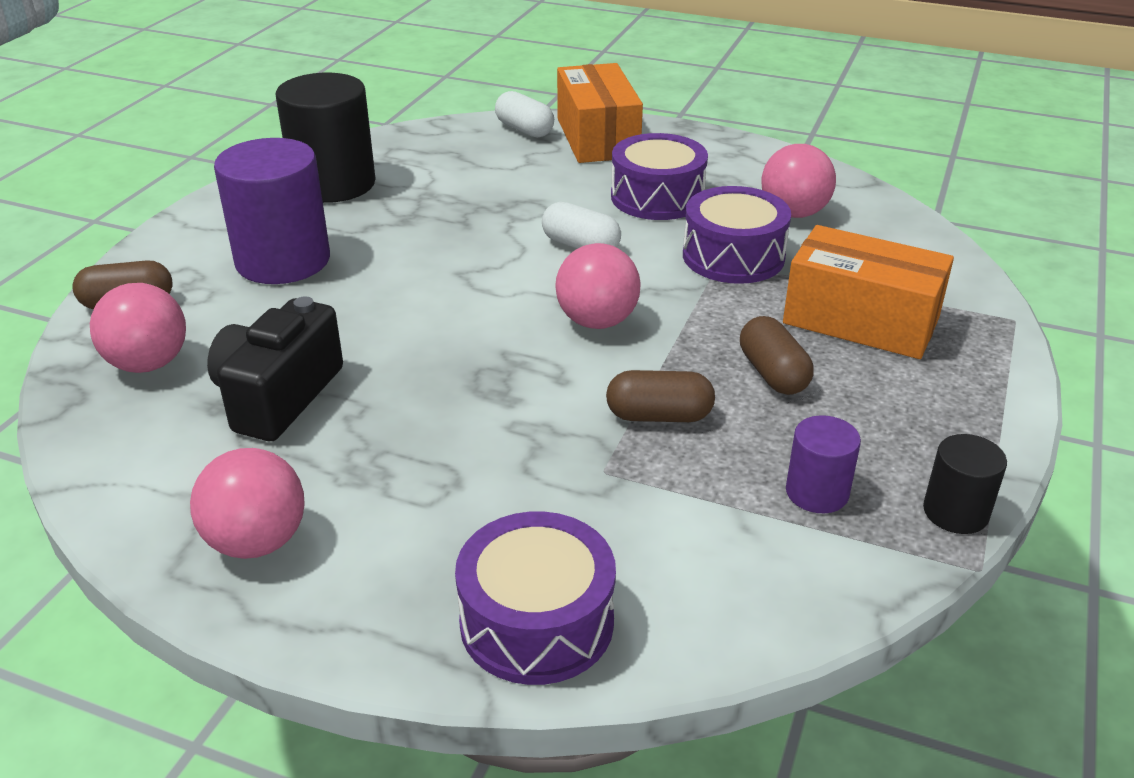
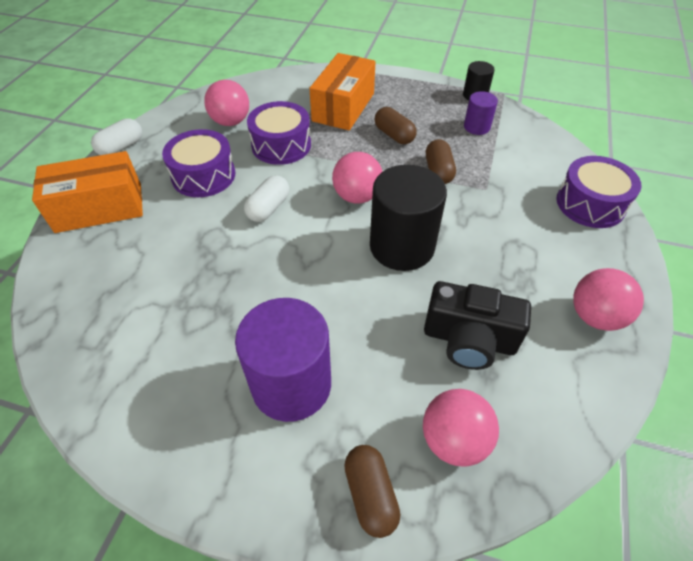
camera: 95 degrees left, 15 degrees up
black cylinder [276,73,376,203] -> black cylinder moved to [370,165,447,271]
white capsule [495,91,554,138] -> white capsule moved to [91,118,142,155]
brown capsule [740,316,814,395] -> brown capsule turned 75 degrees clockwise [375,107,417,144]

